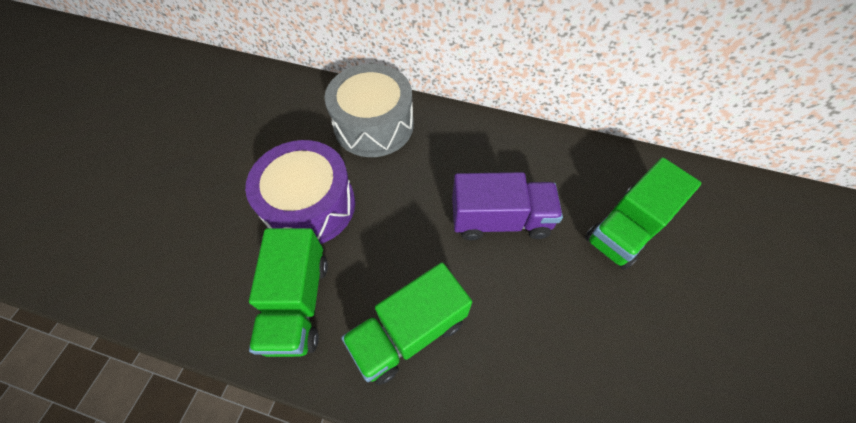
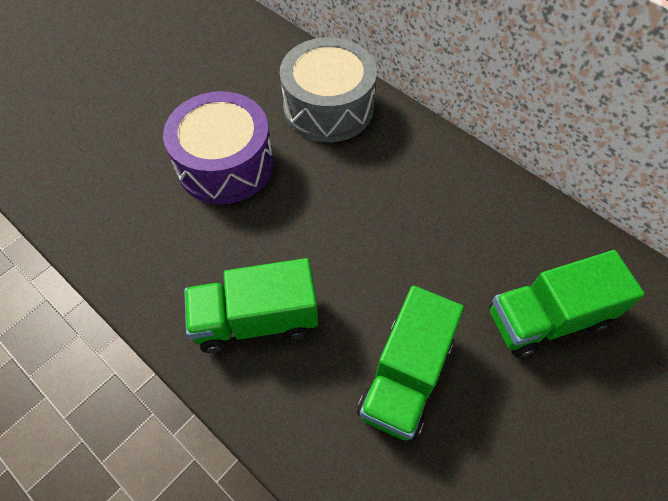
camera: 25 degrees right, 0 degrees up
green truck [249,228,328,357] -> green truck moved to [357,286,464,440]
purple truck [452,172,563,240] -> none

